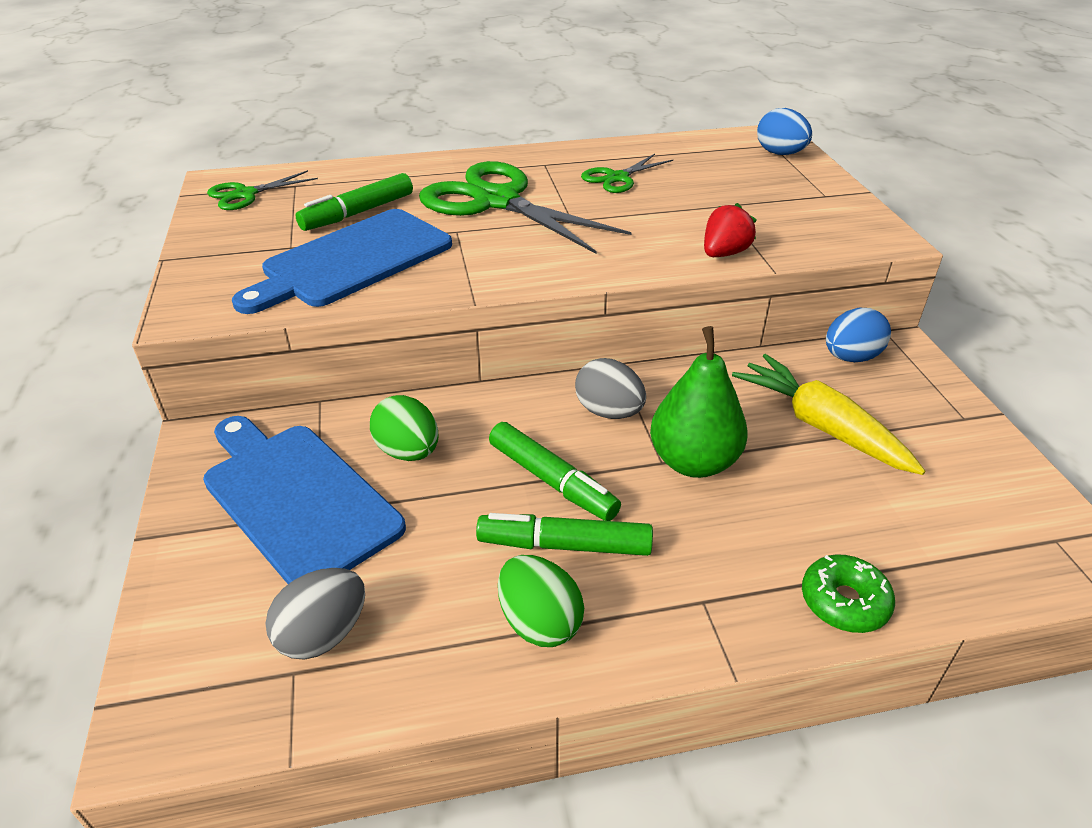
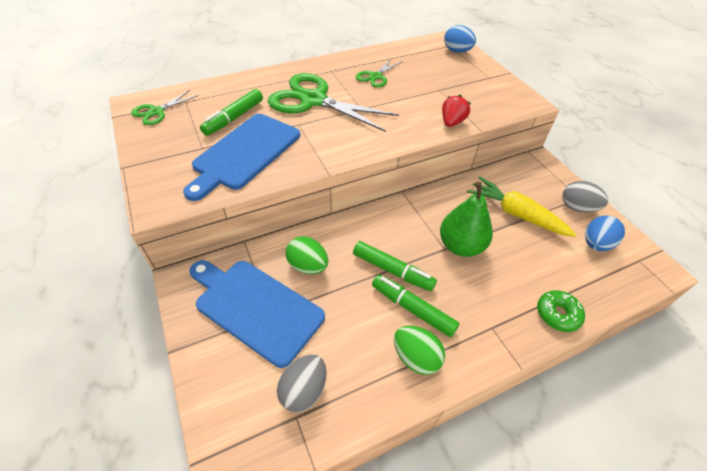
camera: 15 degrees left, 10 degrees up
green marker [476,513,653,556] -> green marker turned 45 degrees clockwise [372,275,460,337]
grey egg [575,358,646,419] -> grey egg moved to [562,181,608,212]
blue egg [826,308,891,362] -> blue egg moved to [585,215,625,251]

